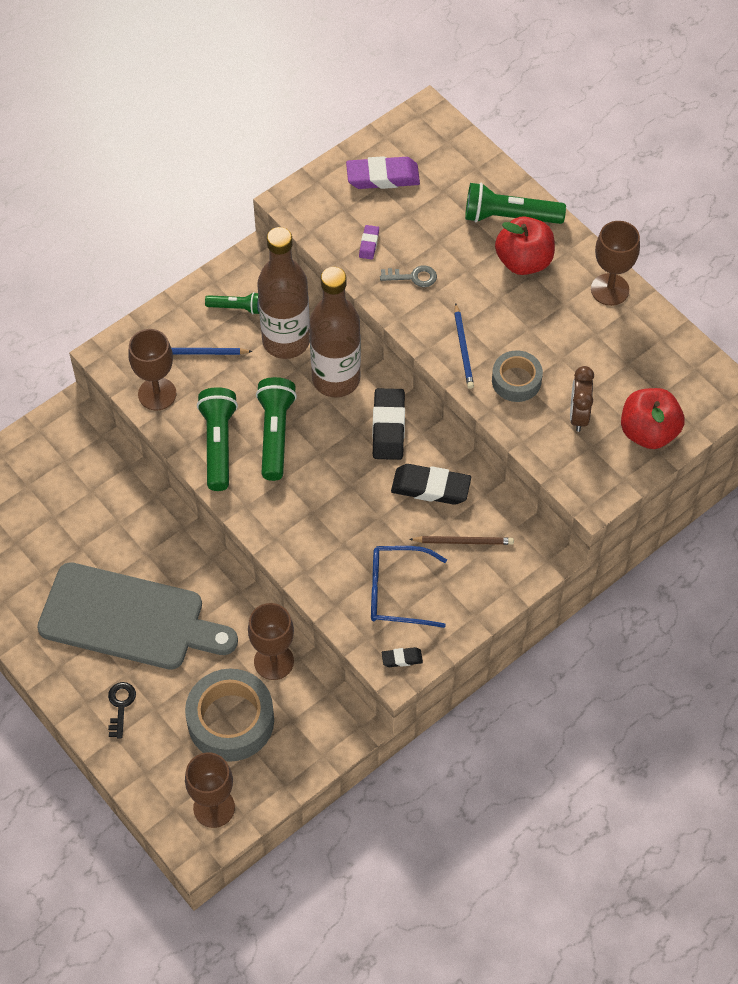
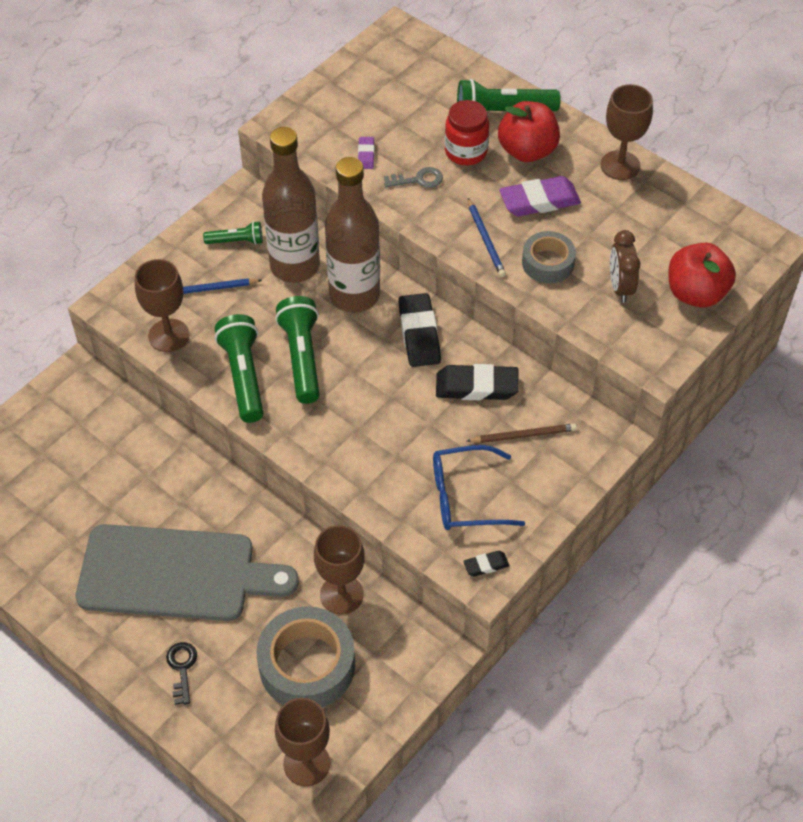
camera: 10 degrees left, 5 degrees down
purple eraser [346,156,420,189] -> purple eraser moved to [499,176,581,216]
none -> red jar [445,100,489,165]

